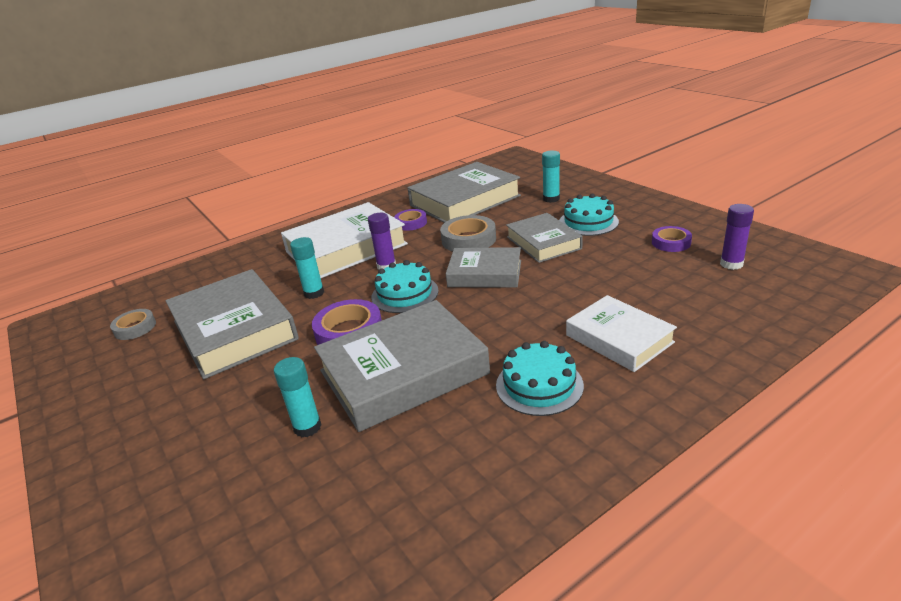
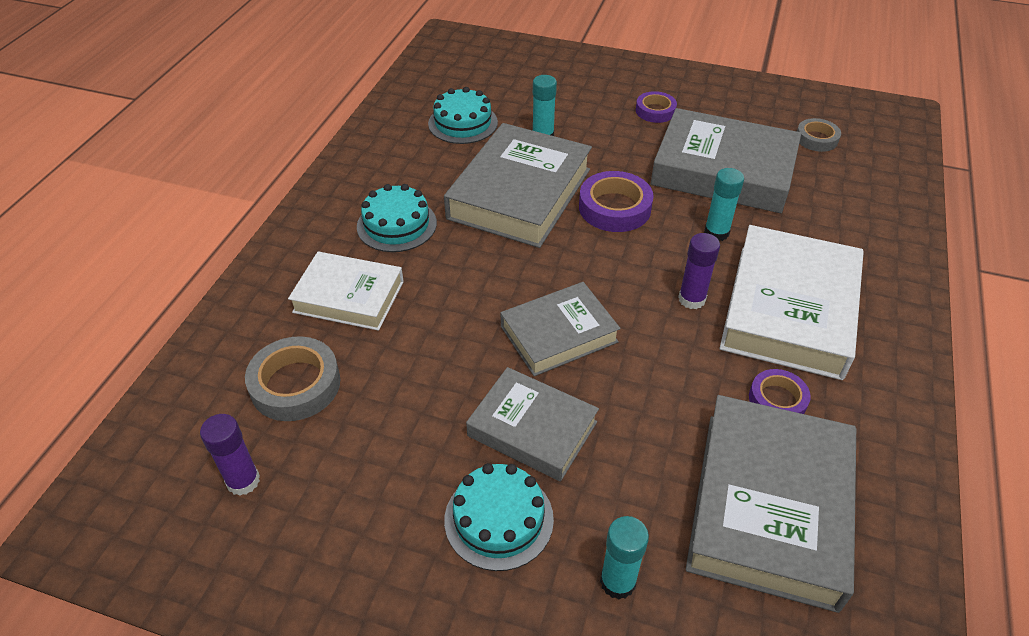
camera: 140 degrees right, 15 degrees up
turquoise cake [371,260,439,313] -> turquoise cake moved to [428,87,498,144]
grey tape [440,215,496,252] -> grey tape moved to [245,336,340,421]
purple tape [652,226,692,252] -> purple tape moved to [636,91,677,123]

